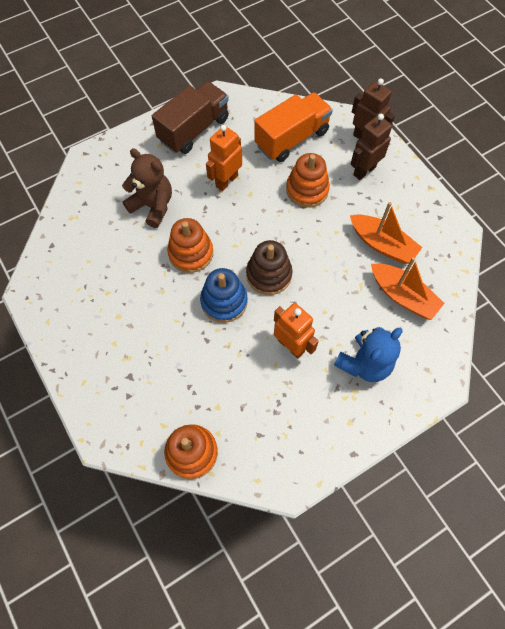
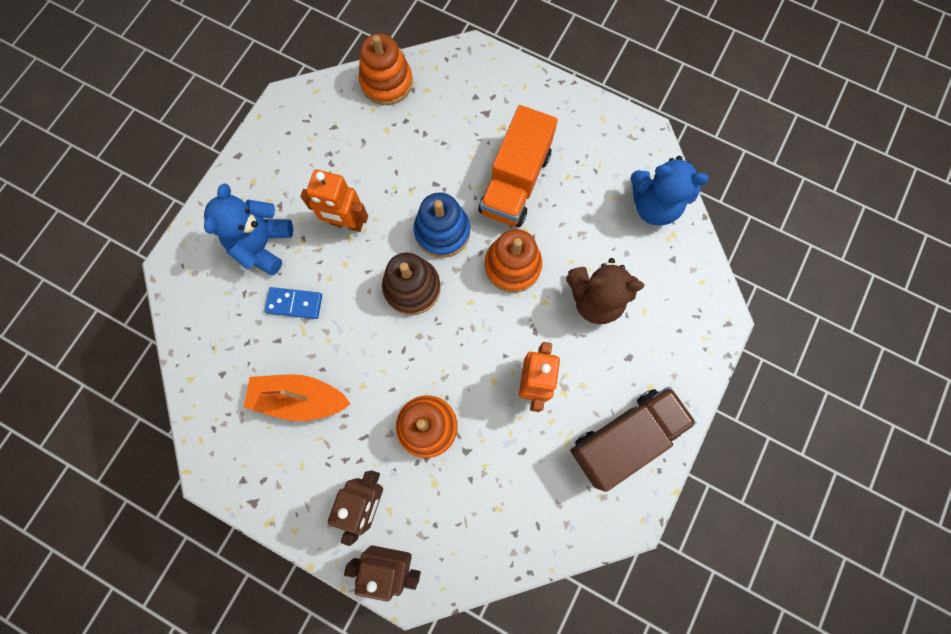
camera: 150 degrees right, 10 degrees up
brown truck [152,81,229,154] -> brown truck turned 135 degrees counterclockwise [570,387,696,492]
orange truck [254,93,333,162] -> orange truck moved to [479,105,558,227]
orange boat [371,257,445,320] -> none
none -> blue domino [264,287,322,319]
none -> blue teddy bear [630,156,709,225]

